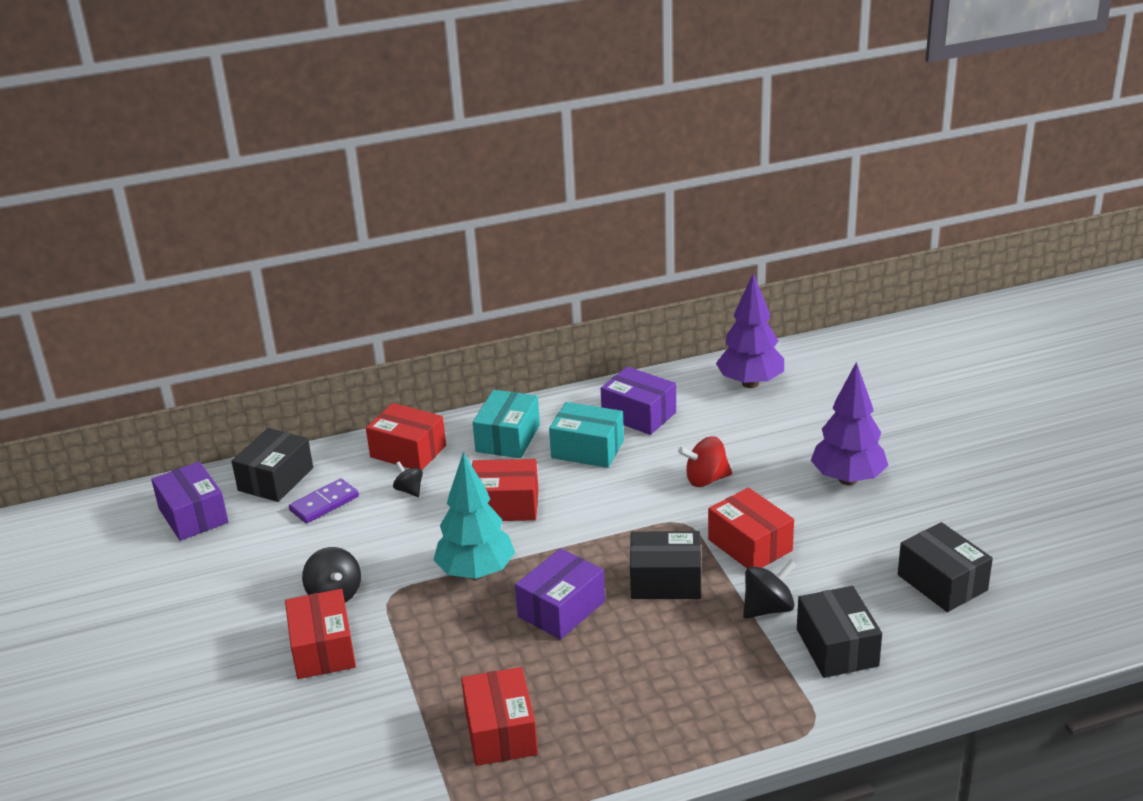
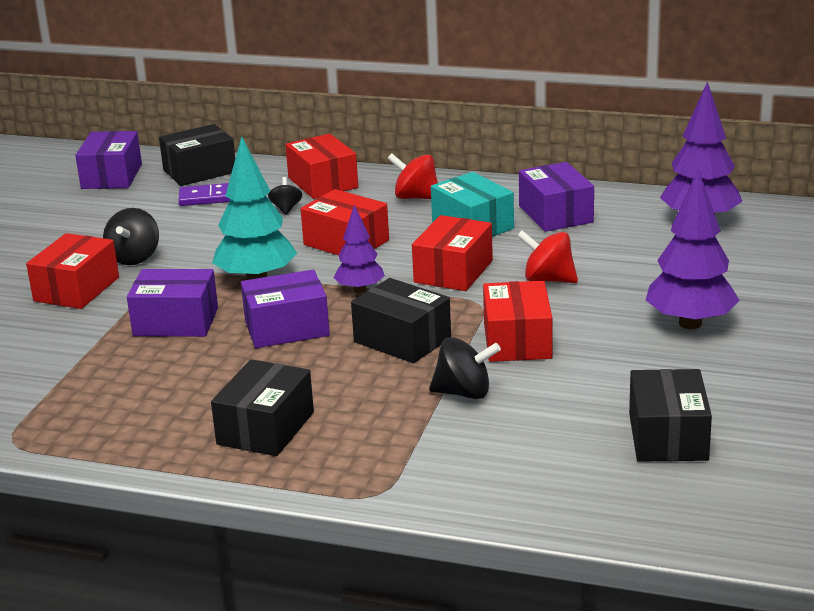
camera: 35 degrees right, 5 degrees down
red box [461,667,538,766] -> red box moved to [412,215,493,291]
turquoise box [473,390,540,458] -> red spinning top [387,153,438,199]
black box [797,586,882,678] -> black box moved to [211,359,314,456]
none -> purple box [127,269,218,337]
none -> purple tree [333,205,385,293]

